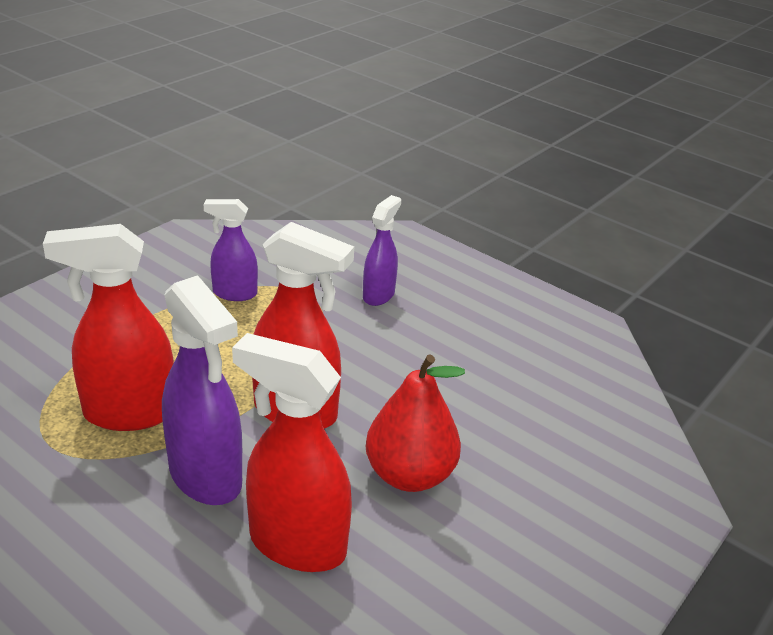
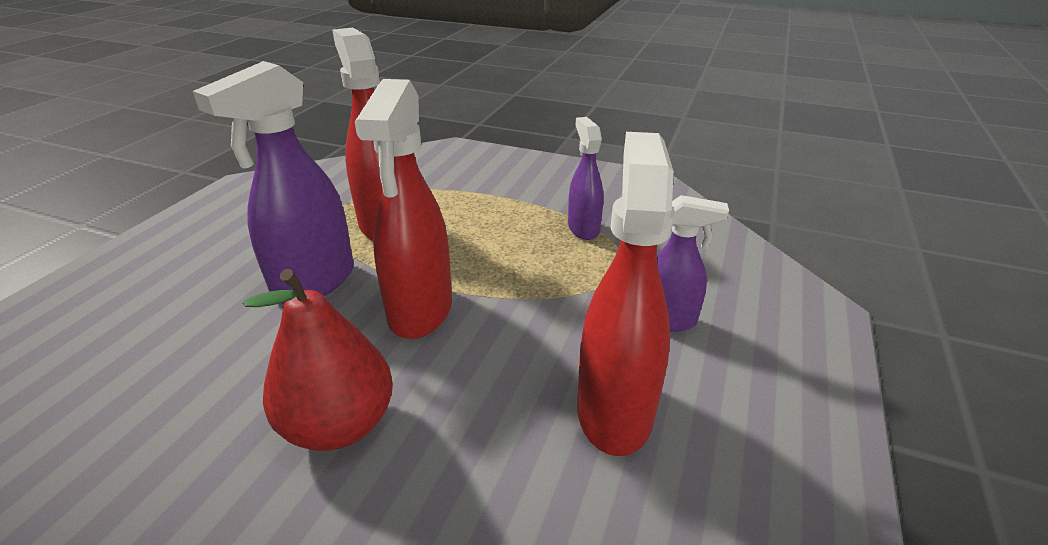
camera: 75 degrees right, 0 degrees up
red spray bottle [232,333,352,572] -> red spray bottle moved to [577,132,675,456]

